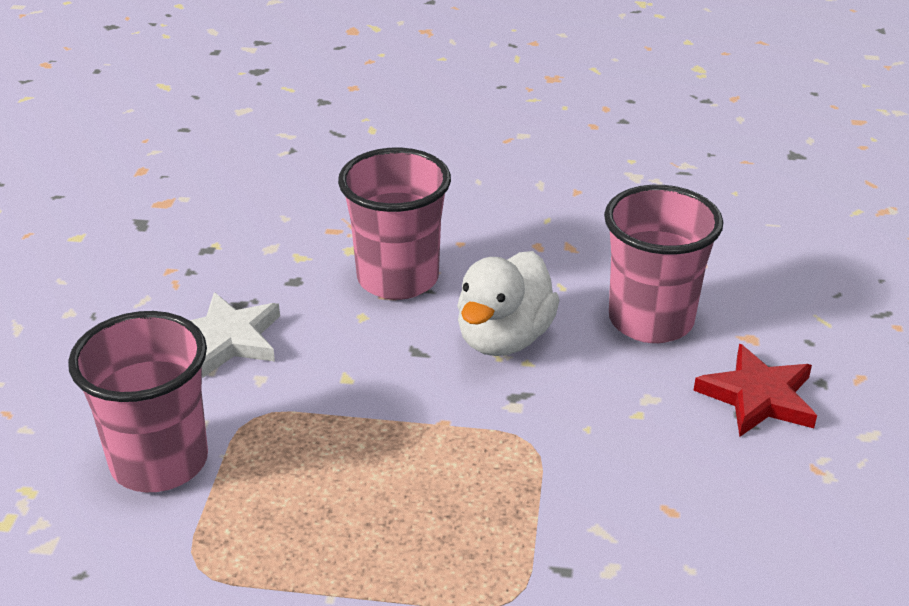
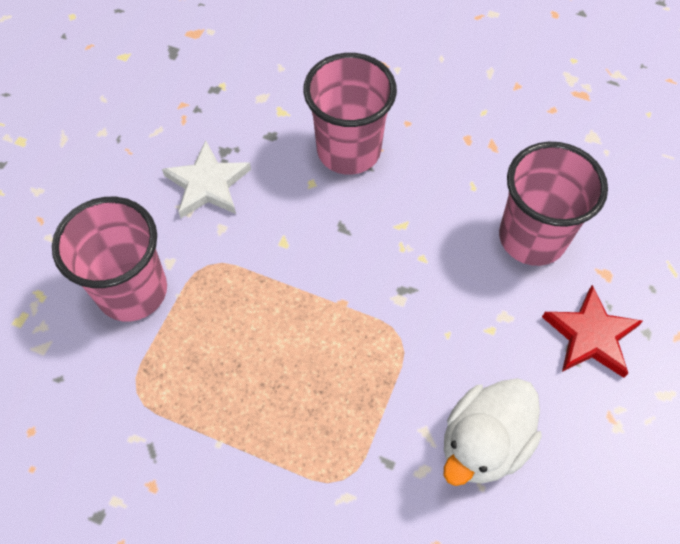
camera: 15 degrees right, 25 degrees up
white duck [457,251,560,356] -> white duck moved to [444,378,542,486]

